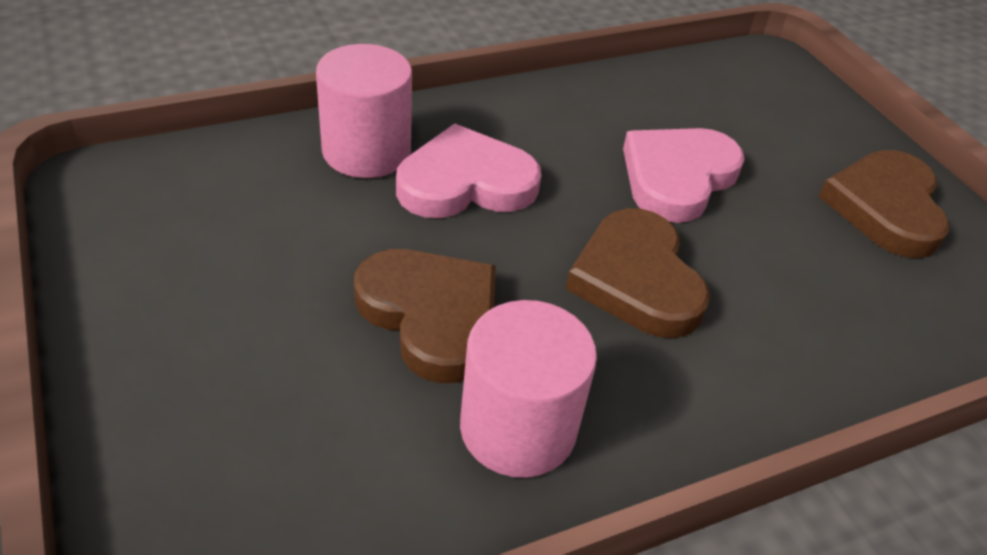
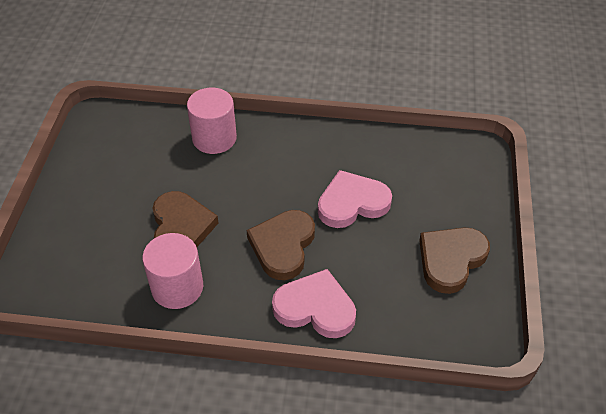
camera: 35 degrees right, 5 degrees up
pink heart [396,124,541,218] -> pink heart moved to [272,269,356,338]

